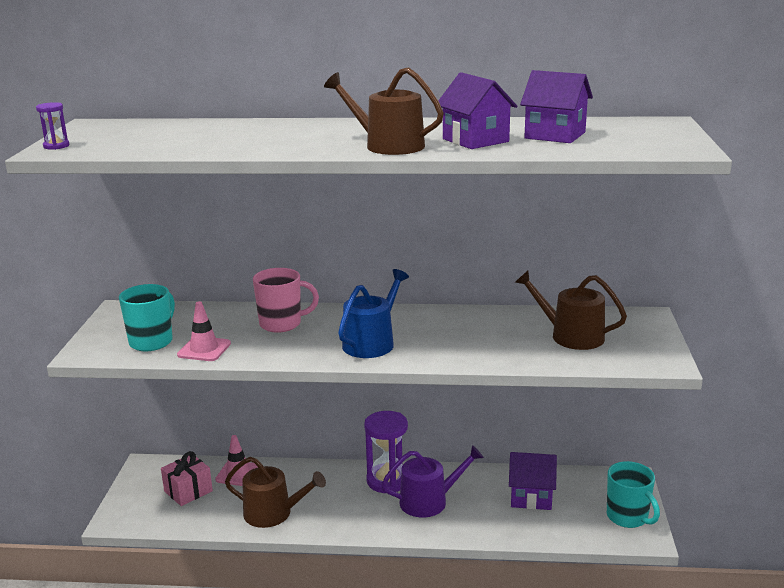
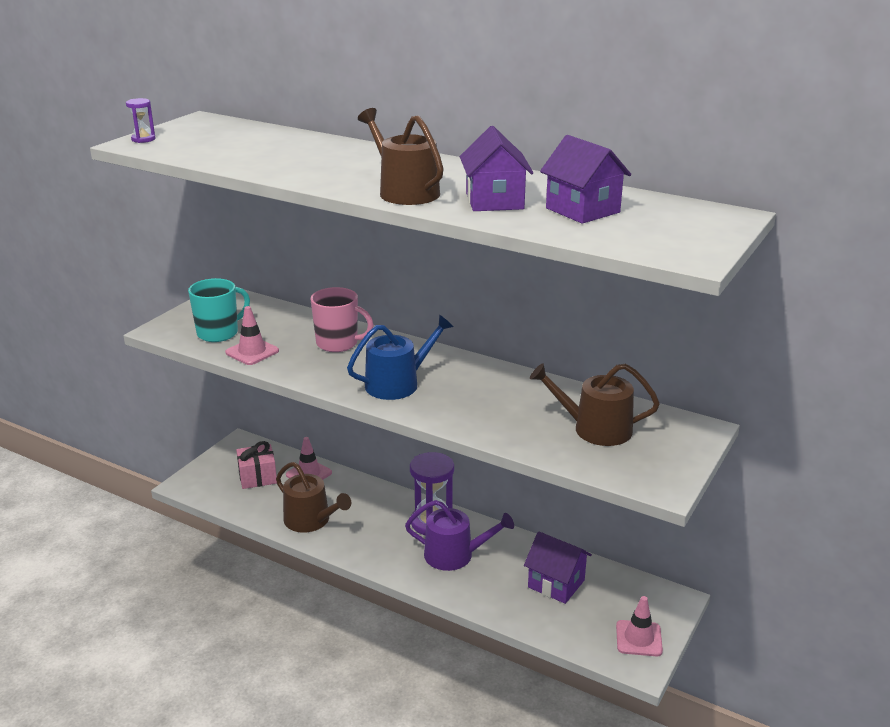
camera: 25 degrees right, 5 degrees up
brown watering can [515,271,627,350] -> brown watering can turned 45 degrees counterclockwise [530,363,660,446]
turquoise mug [607,461,660,528] -> pink traffic cone [616,596,663,656]

